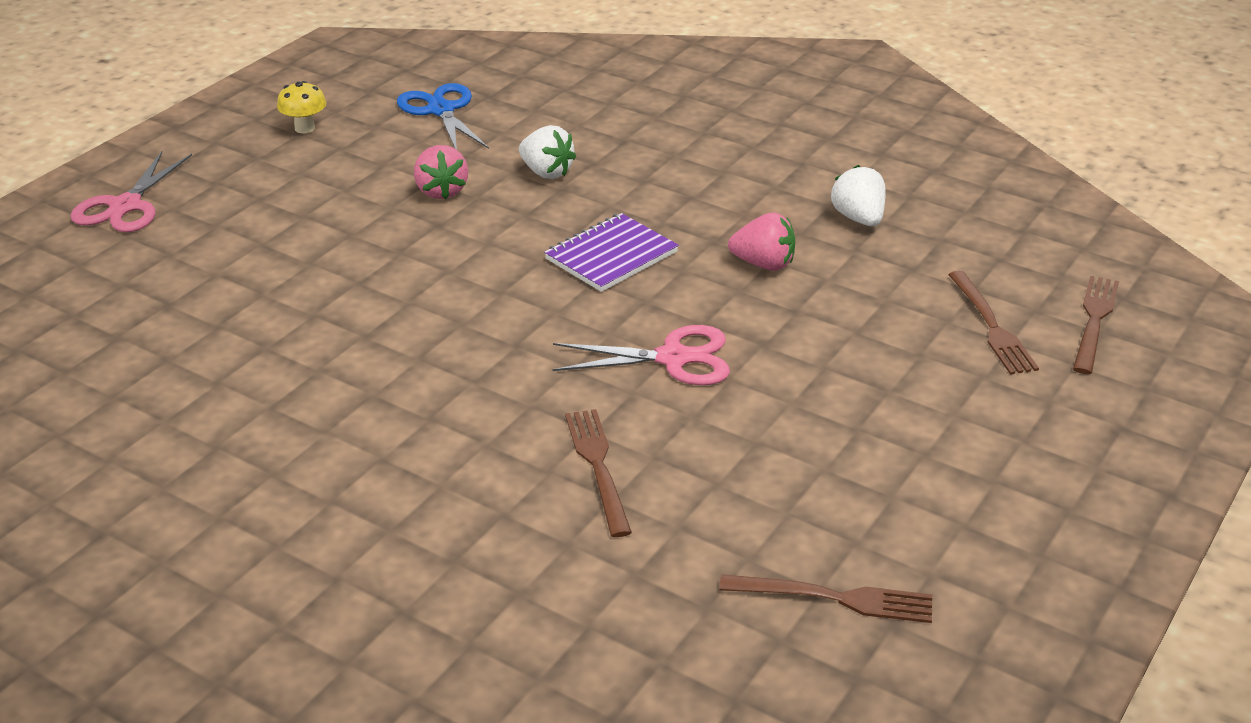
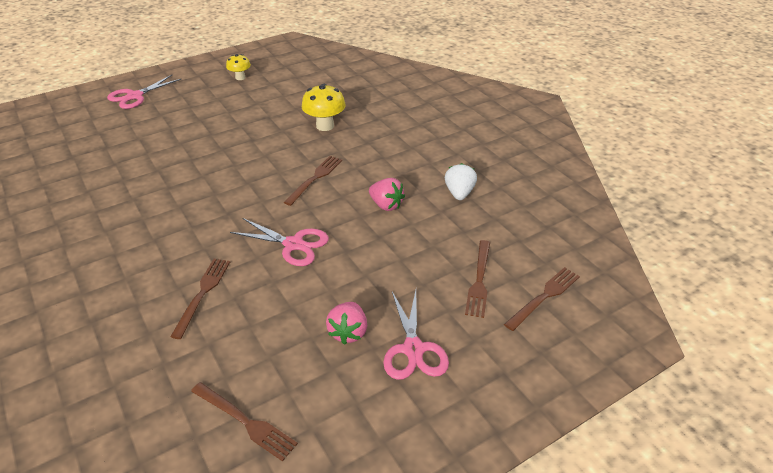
camera: 25 degrees right, 5 degrees up
blue scissors [397,83,489,150] -> none
pink strawberry [414,145,468,199] -> pink strawberry moved to [326,302,367,345]
white strawberry [519,125,576,179] -> yellow mushroom [302,84,346,131]
purple notebook [544,213,679,292] -> brown fork [284,156,342,206]
none -> pink scissors [383,290,449,380]

